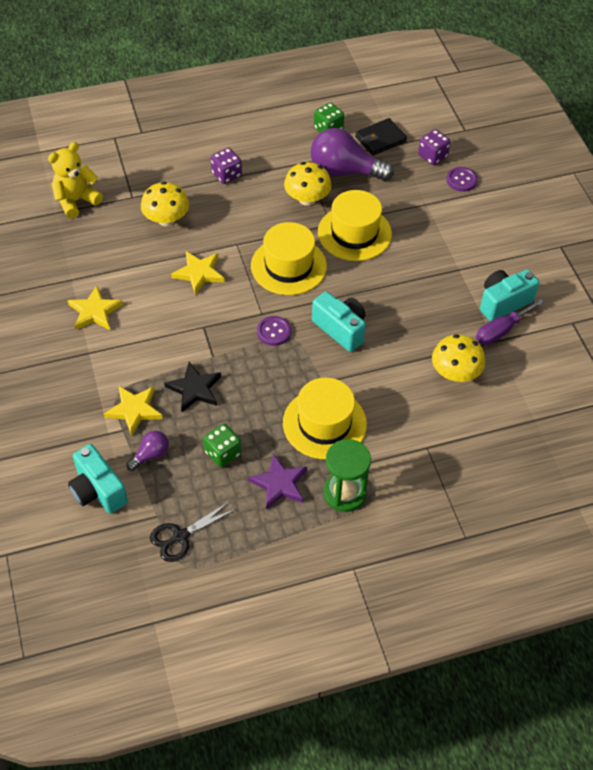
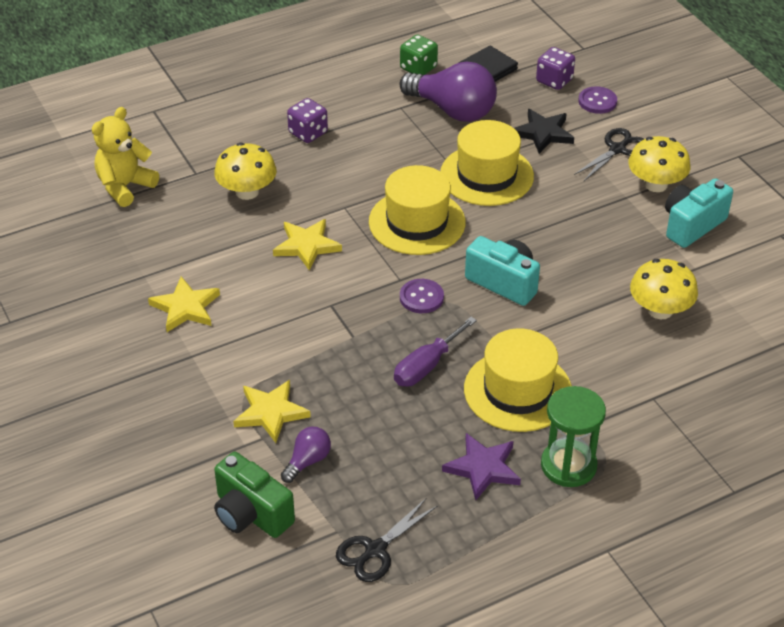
camera: 10 degrees left, 10 degrees down
turquoise camera [68,444,128,514] -> green camera [214,452,295,538]
black star [164,362,221,412] -> black star moved to [514,109,574,154]
green dice [203,424,241,467] -> none
yellow mushroom [284,162,332,206] -> yellow mushroom moved to [628,136,690,192]
purple light bulb [311,128,394,181] -> purple light bulb turned 150 degrees counterclockwise [400,62,497,122]
purple screwdriver [476,299,544,345] -> purple screwdriver moved to [394,317,477,387]
none -> black scissors [574,128,644,181]

